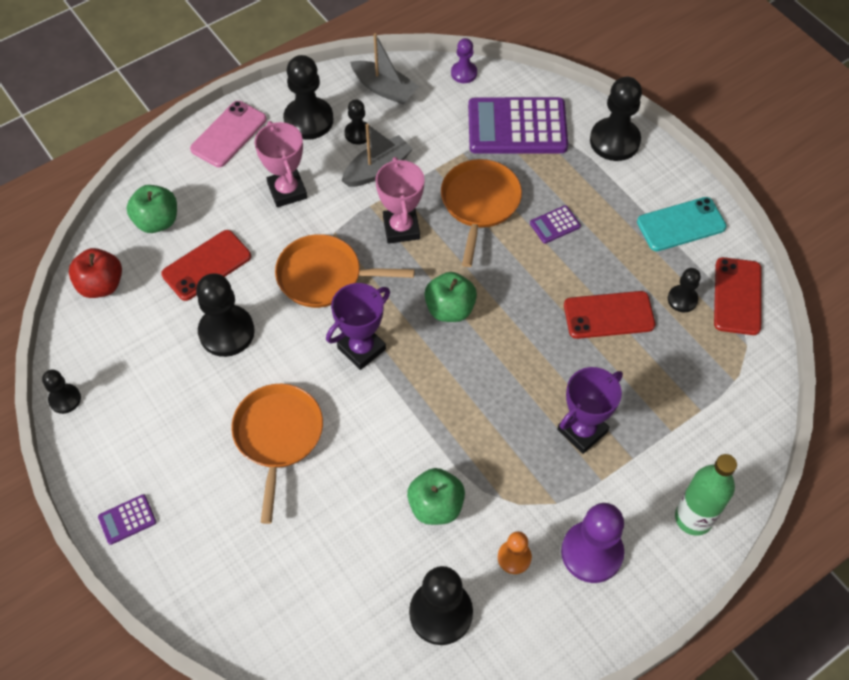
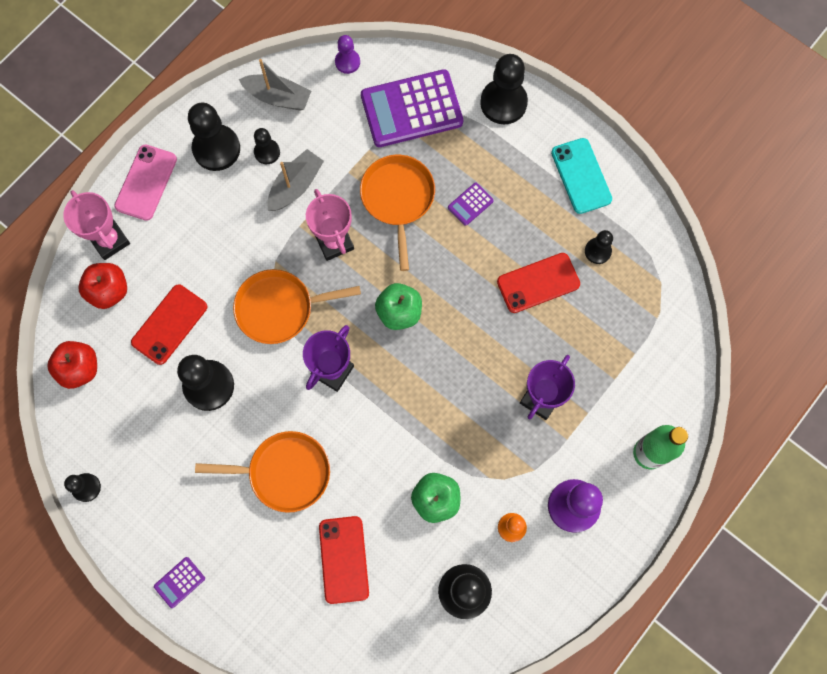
camera: 15 degrees left, 15 degrees up
green apple [126,185,177,233] -> red apple [79,263,127,309]
orange pan [231,384,323,524] -> orange pan turned 105 degrees clockwise [195,431,330,513]
pink trophy [254,121,307,207] -> pink trophy moved to [63,190,130,260]
turquoise phone [637,197,727,251] -> turquoise phone turned 75 degrees counterclockwise [551,138,612,214]
red phone [714,257,762,335] -> red phone moved to [319,516,369,604]

